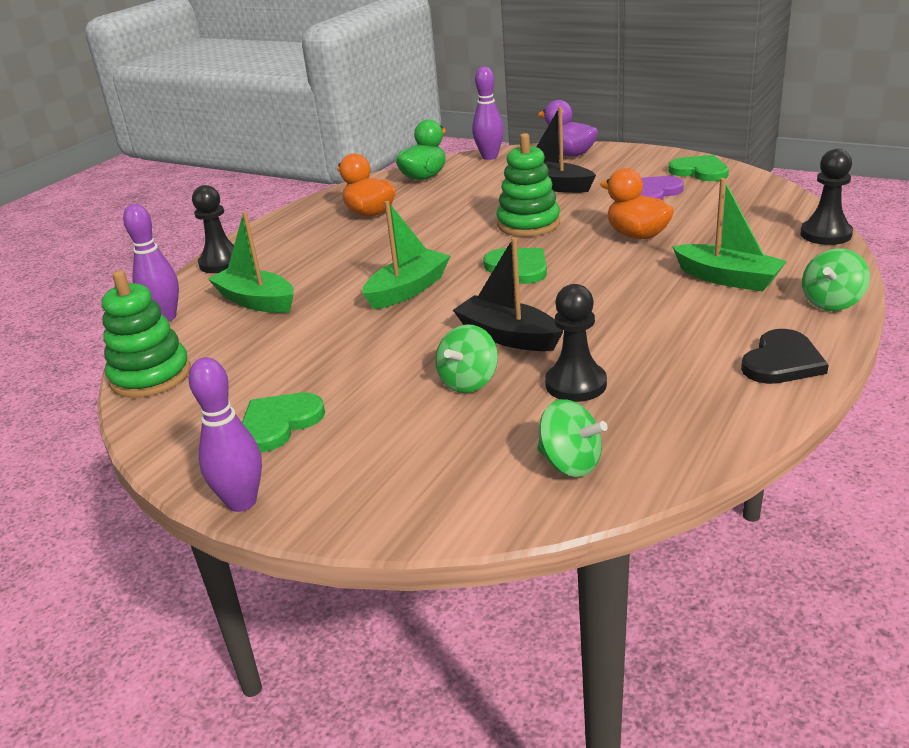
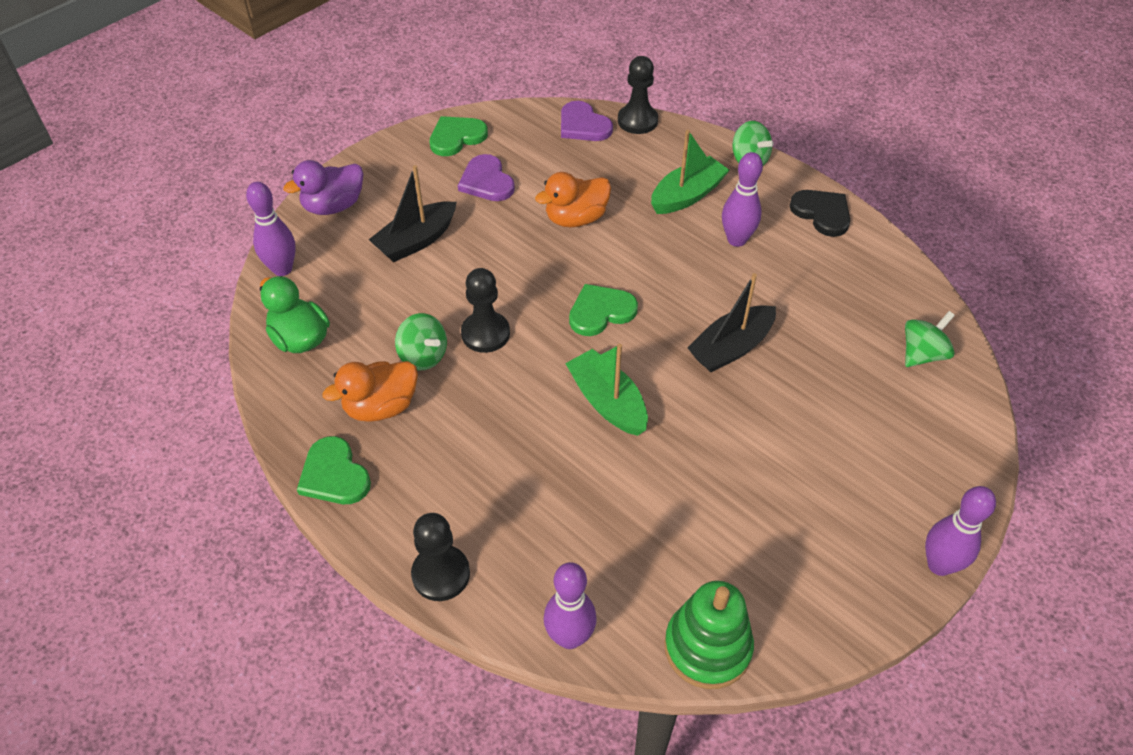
camera: 80 degrees left, 20 degrees up
green boat [208,212,294,313] -> none
green heart [242,393,325,452] -> green heart moved to [297,436,371,504]
green spinning top [435,324,498,393] -> green spinning top moved to [395,313,447,370]
green stacking toy [496,133,560,237] -> none
black pawn [545,284,607,402] -> black pawn moved to [461,268,510,353]
none -> purple heart [561,101,613,141]
none -> purple bowling pin [722,152,763,247]

